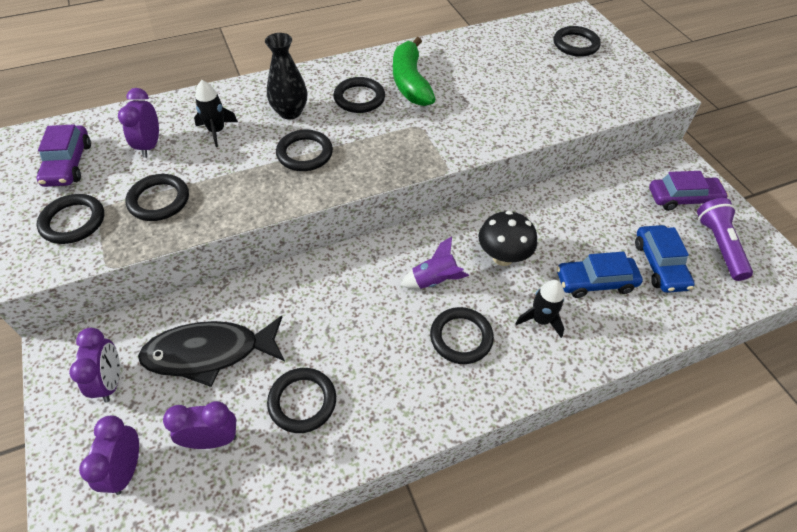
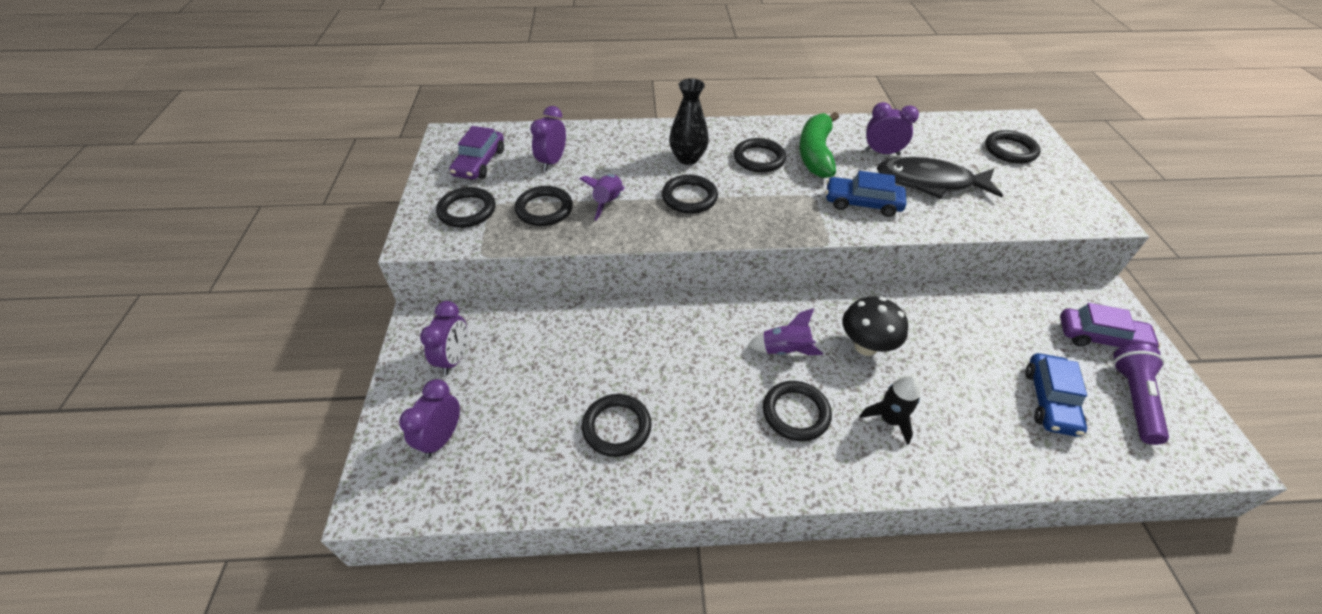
camera: 20 degrees right, 5 degrees down
black fish [138,316,285,387] -> black fish moved to [877,157,1003,199]
purple clock [163,401,237,449] -> purple clock moved to [865,102,919,156]
black rocket [194,80,238,147] -> none
blue car [557,252,643,298] -> blue car moved to [826,171,906,217]
none -> purple rocket [579,174,625,220]

